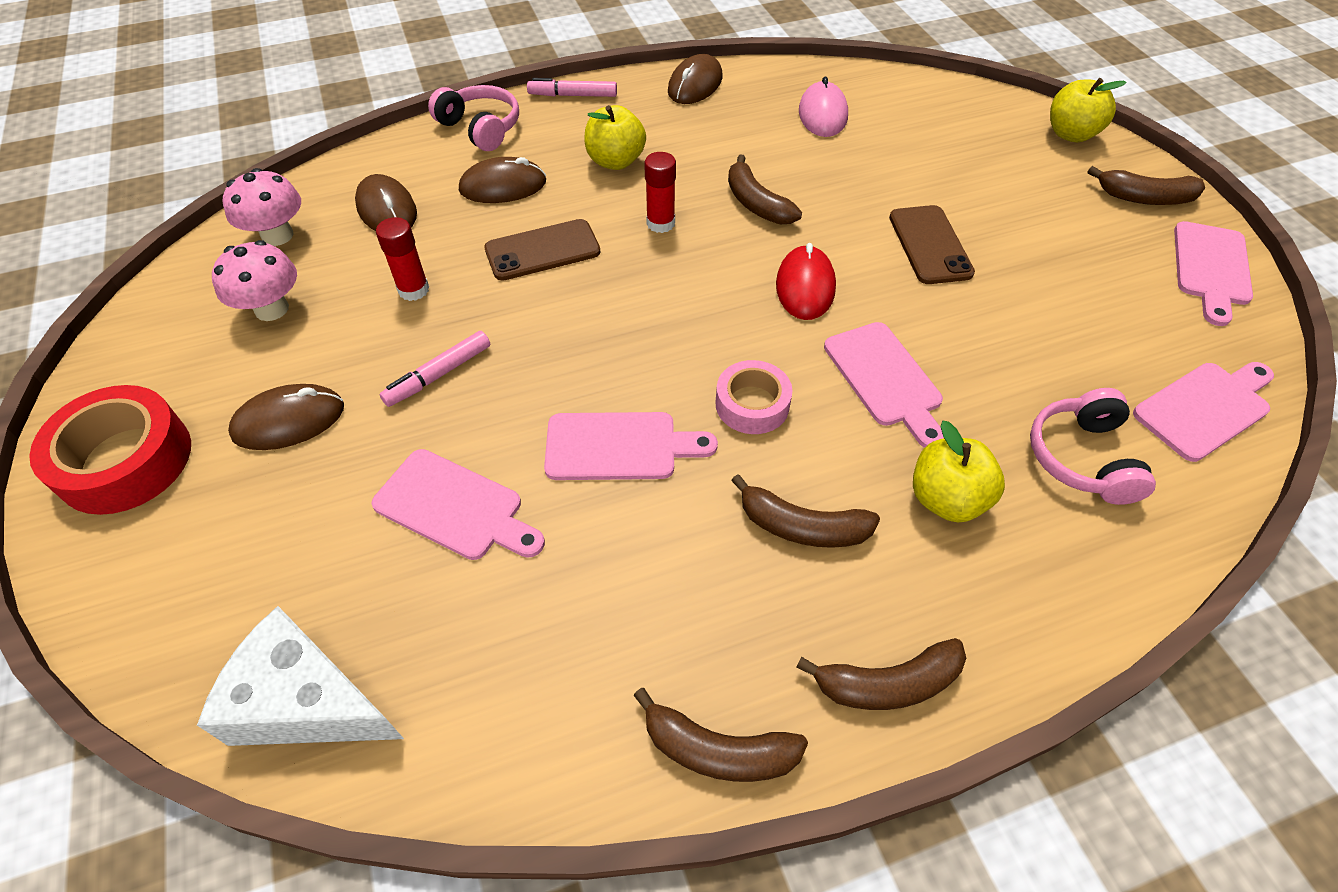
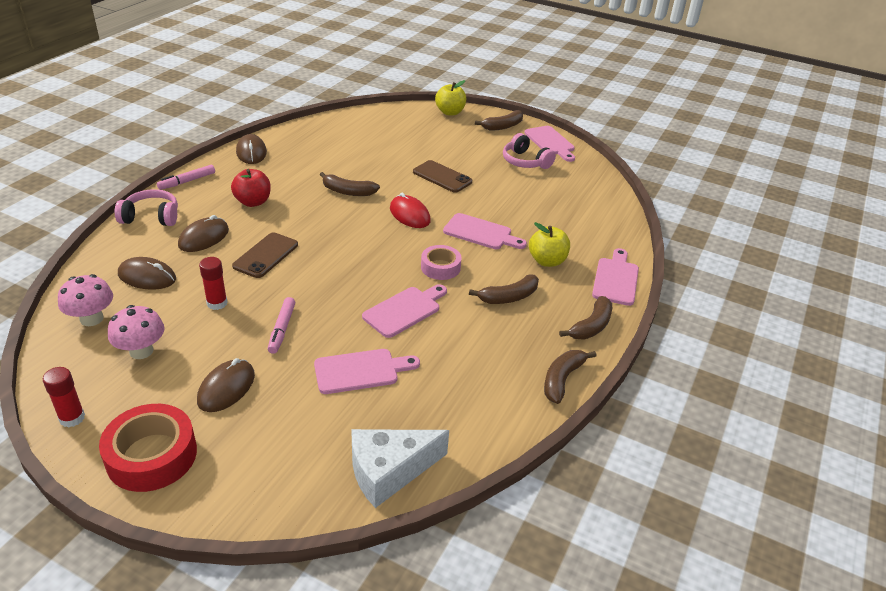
camera: 45 degrees left, 15 degrees down
yellow apple [584,105,646,170] -> red apple [231,169,271,207]
brown banana [633,688,808,782] -> brown banana turned 150 degrees clockwise [544,350,596,404]
red glue stick [644,152,676,233] -> red glue stick moved to [43,367,85,428]
pink mouse [799,76,848,137] -> none
pink headphones [1030,388,1156,505] -> pink headphones moved to [503,133,556,169]
pink cutting board [1133,362,1274,462] -> pink cutting board moved to [592,248,639,306]

